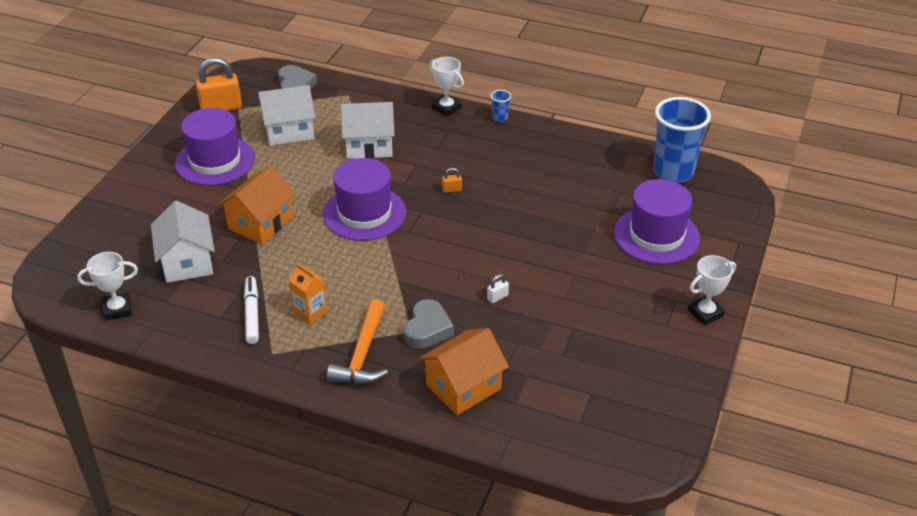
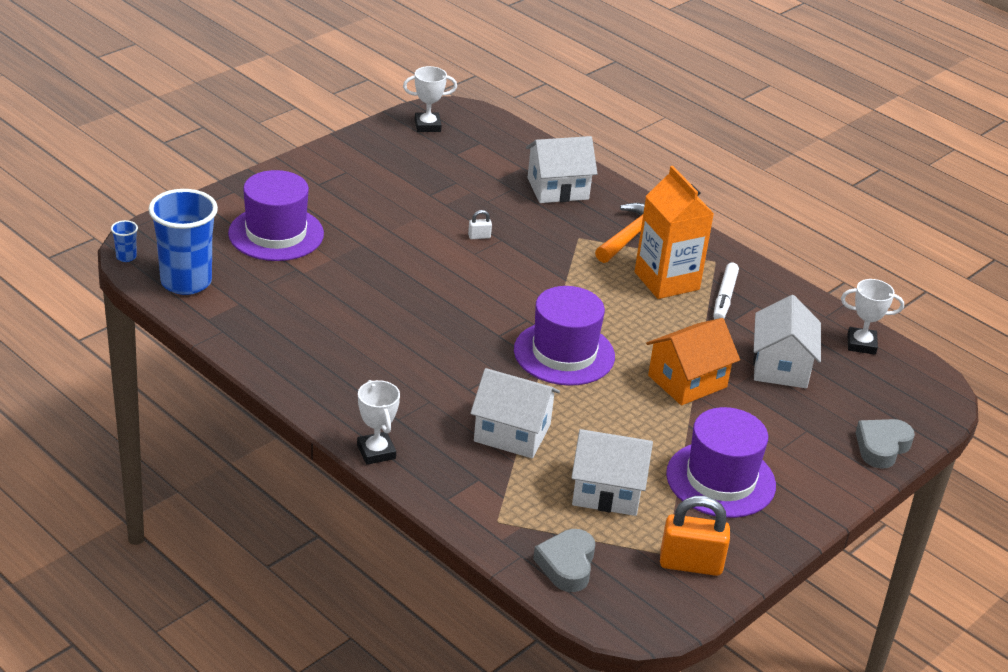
camera: 160 degrees left, 5 degrees down
orange carton [289,263,327,325] -> orange carton [635,166,714,299], size x1.94
grey heart [404,299,454,349] -> grey heart moved to [855,419,915,469]
orange house [419,328,509,415] -> white house [526,136,597,203]
orange padlock [442,168,462,193] -> none
blue cup [491,90,511,122] -> blue cup moved to [111,220,138,262]
white trophy [688,255,736,326] -> white trophy moved to [403,66,457,132]

